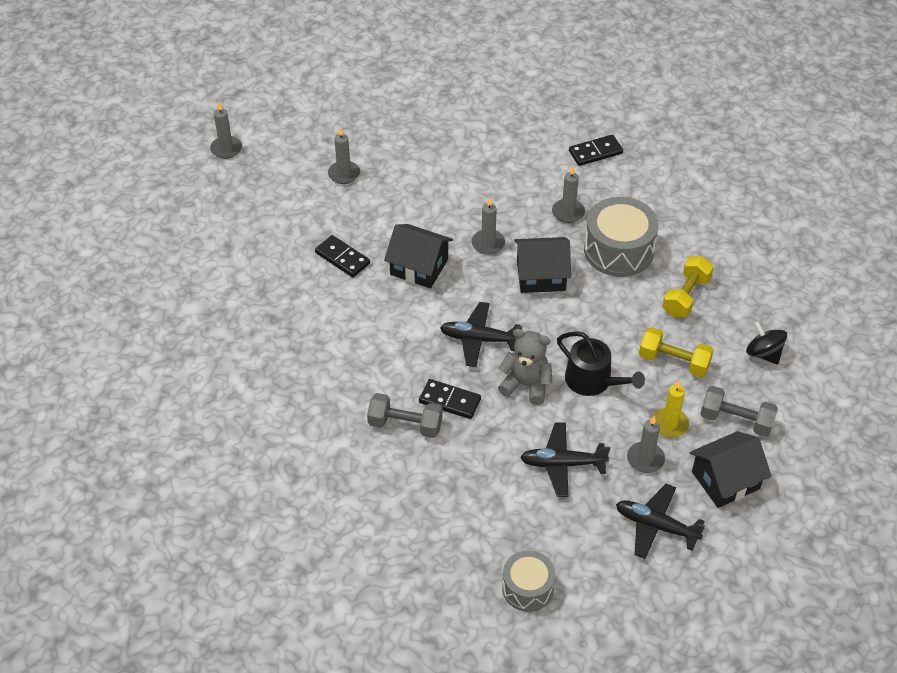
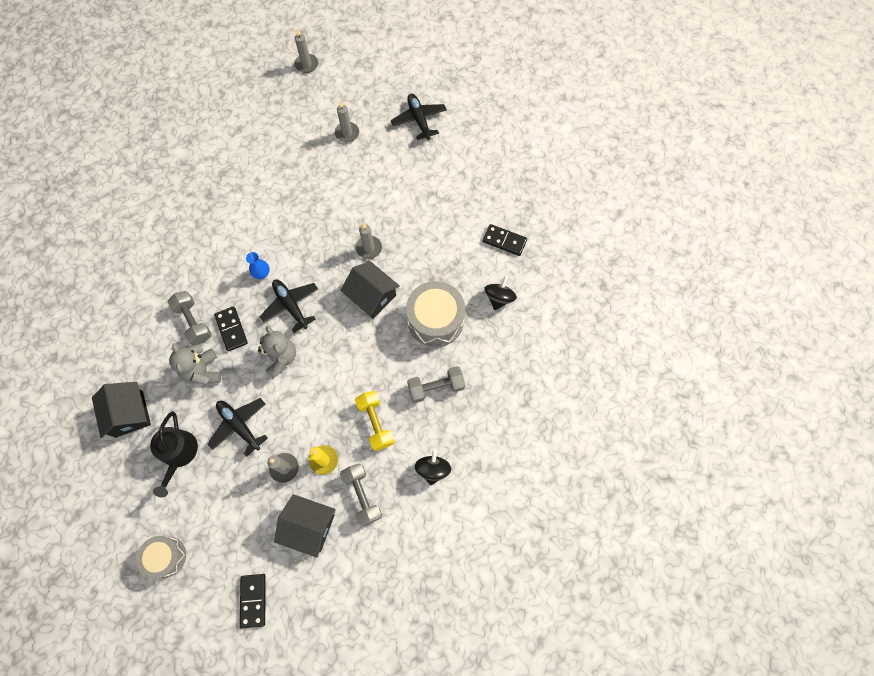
camera: 45 degrees right, 20 degrees up
black domino [315,235,370,277] -> black domino moved to [240,574,265,629]
black house [384,224,453,288] -> black house moved to [92,382,151,438]
grey drum [502,550,556,612] -> grey drum moved to [136,536,186,579]
grey candle [552,166,585,223] -> none
black watering can [557,331,645,396] -> black watering can moved to [150,411,198,497]
black plane [616,484,705,559] -> black plane moved to [391,93,447,140]
yellow dumbbell [662,256,714,317] -> grey dumbbell [407,366,465,403]
none -> grey teddy bear [169,343,221,385]
none -> blue vase [246,252,270,279]
none -> black spinning top [485,276,517,310]

